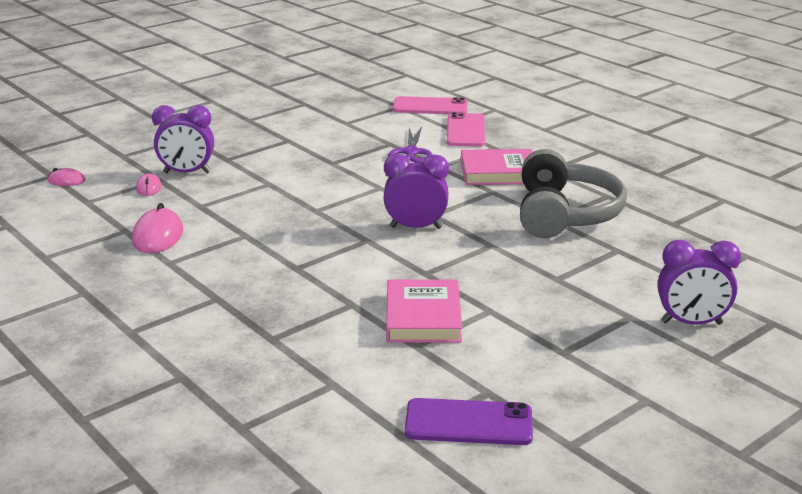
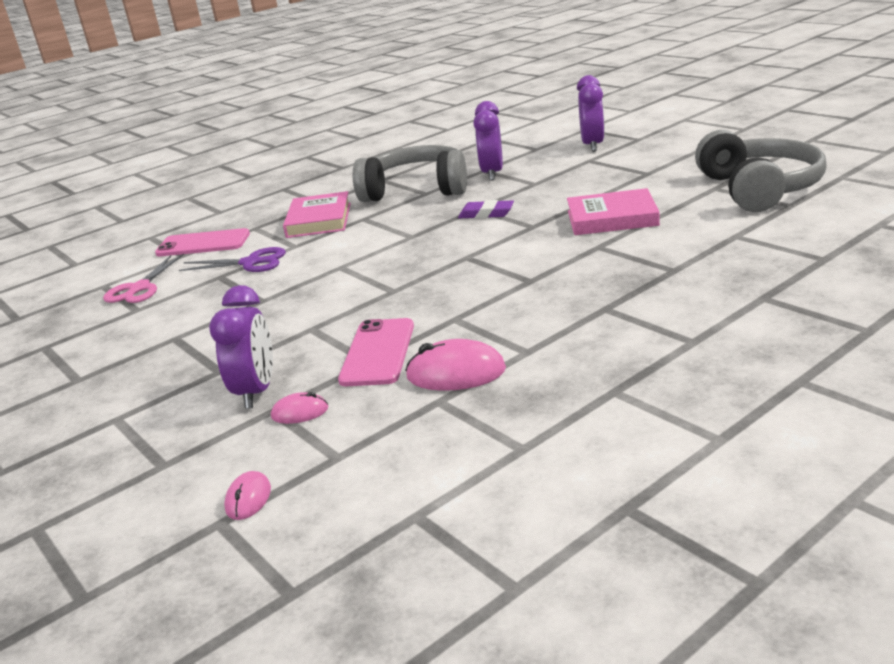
camera: 85 degrees left, 0 degrees up
purple clock [384,154,449,229] -> purple clock moved to [473,101,503,181]
pink phone [393,96,468,114] -> pink phone moved to [338,318,414,386]
purple phone [404,398,533,445] -> grey headphones [695,130,827,212]
none -> pink scissors [103,254,184,303]
none -> purple eraser [458,200,514,218]

